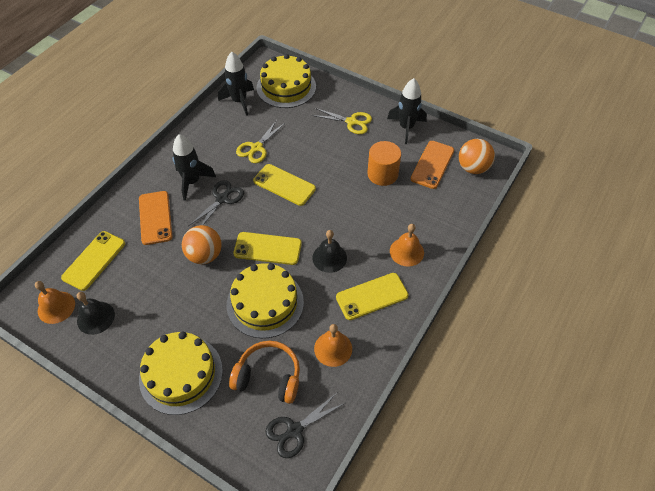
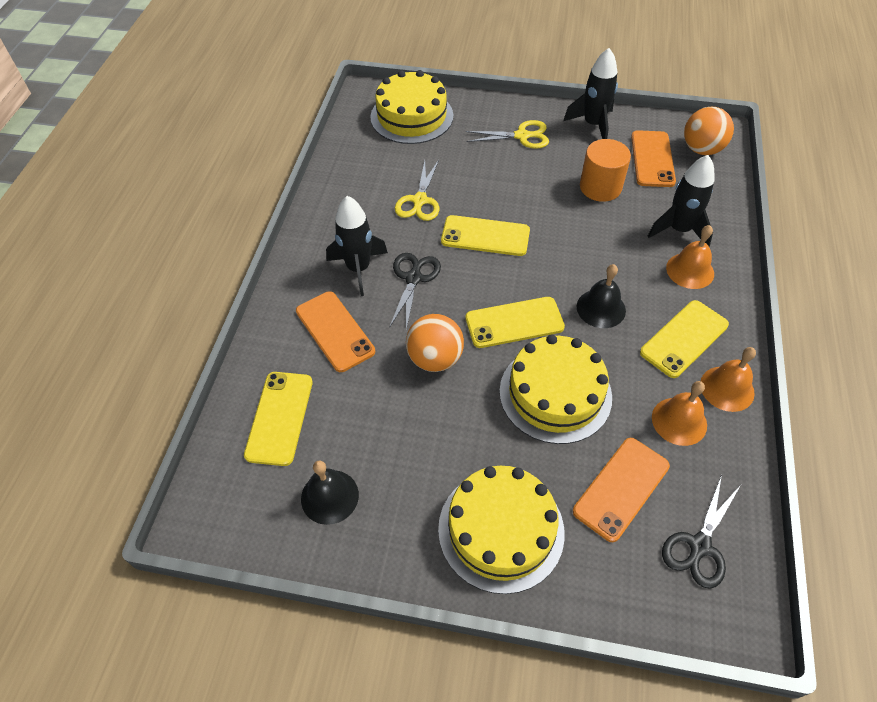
camera: 20 degrees left, 0 degrees up
orange bell [35,281,75,324] -> orange bell moved to [701,347,756,412]
black rocket [218,52,254,116] -> black rocket moved to [648,155,715,247]
orange headphones [229,341,300,404] -> orange phone [573,438,670,542]

